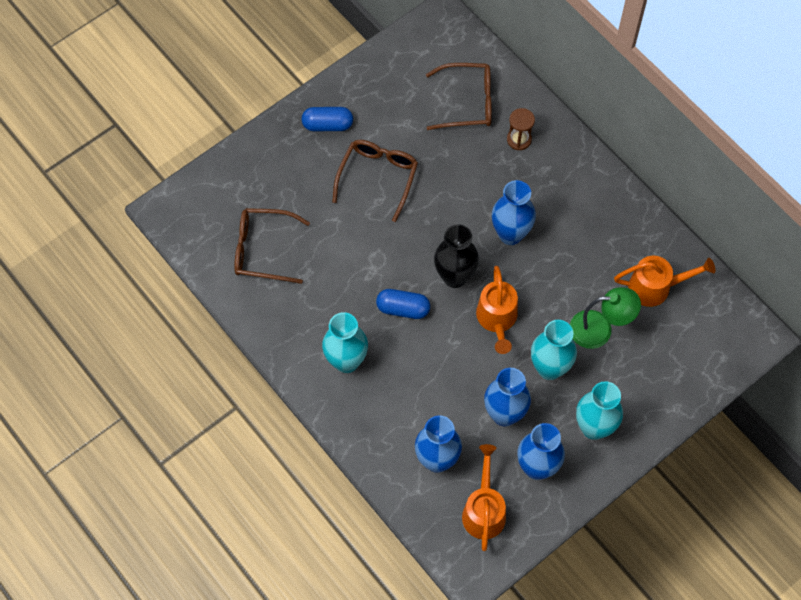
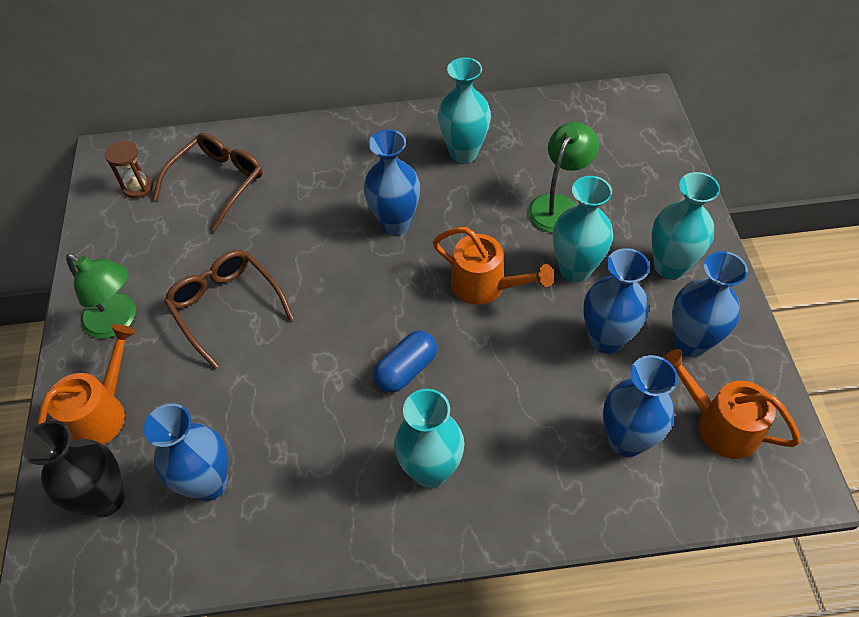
camera: 55 degrees left, 10 degrees down
brown glasses [234,208,310,284] -> blue vase [144,403,228,501]
blue capsule [301,107,353,131] -> green lamp [66,254,136,339]
black vase [434,224,479,288] -> black vase moved to [22,421,125,517]
brown hourglass [507,108,535,150] -> brown hourglass moved to [105,140,153,199]
orange watering can [614,256,715,307] -> orange watering can moved to [37,324,136,445]
none -> turquoise vase [438,57,491,163]

